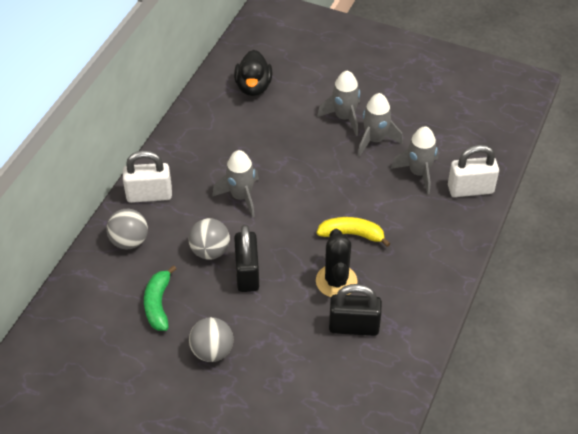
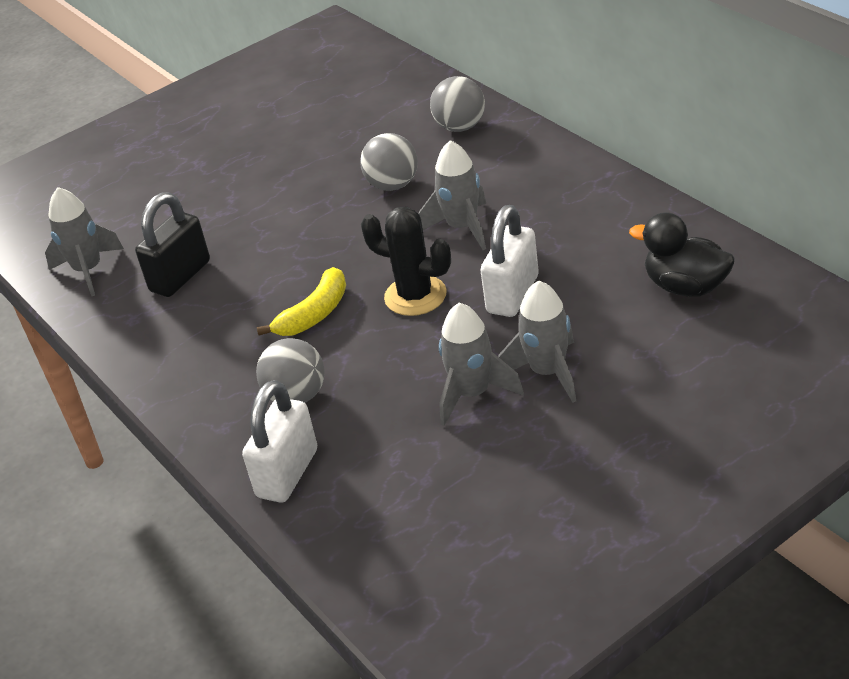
camera: 125 degrees right, 10 degrees down
white padlock [123,150,172,203] -> white padlock moved to [480,205,539,317]
green banana [144,265,176,331] -> none
grey ball [189,317,233,362] -> grey ball moved to [256,338,325,403]
black padlock [234,224,259,292] -> none
black cactus [316,229,357,297] -> black cactus moved to [361,207,451,316]
grey rocket [391,126,438,195] -> grey rocket moved to [45,187,124,296]

